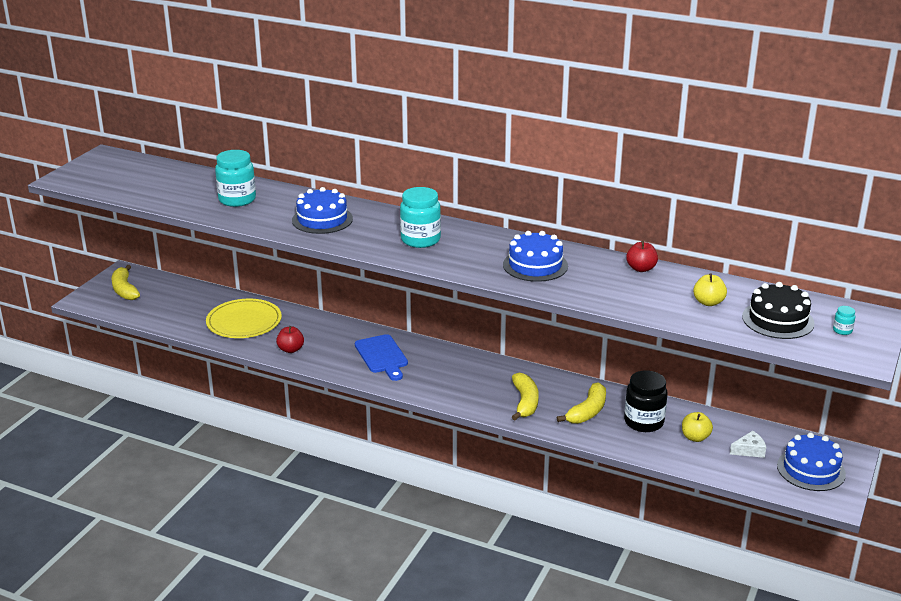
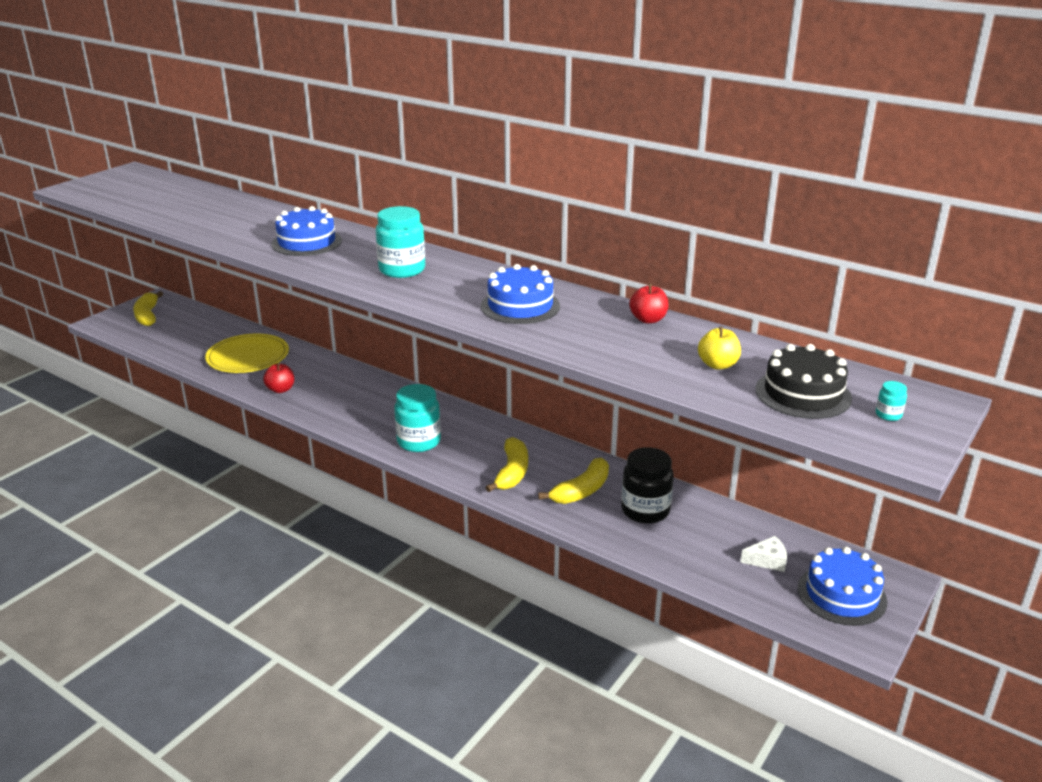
camera: 10 degrees right, 0 degrees up
turquoise jar [215,150,256,207] -> turquoise jar moved to [394,384,441,452]
blue cutting board [355,334,408,381] -> none
yellow apple [682,412,713,442] -> none

